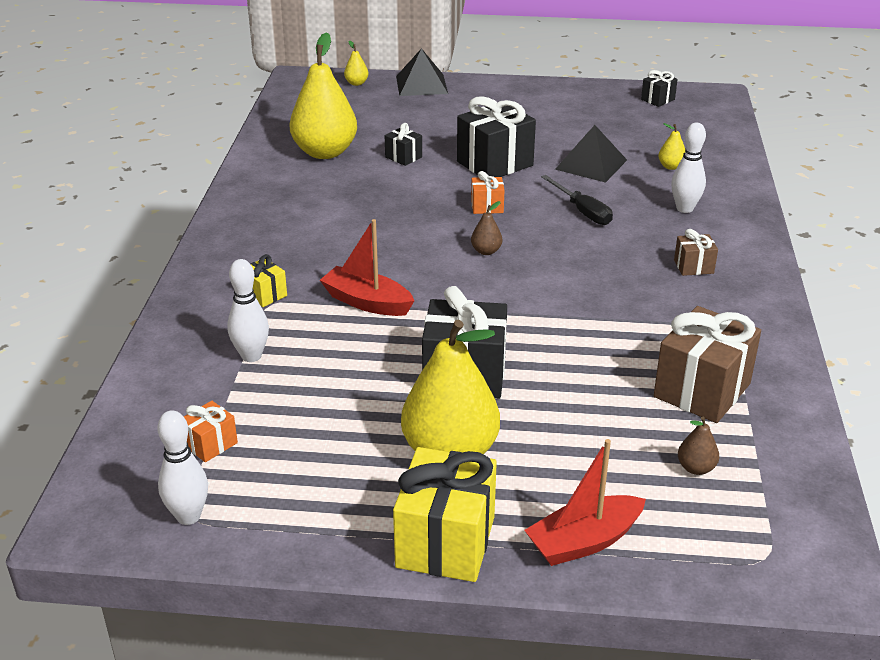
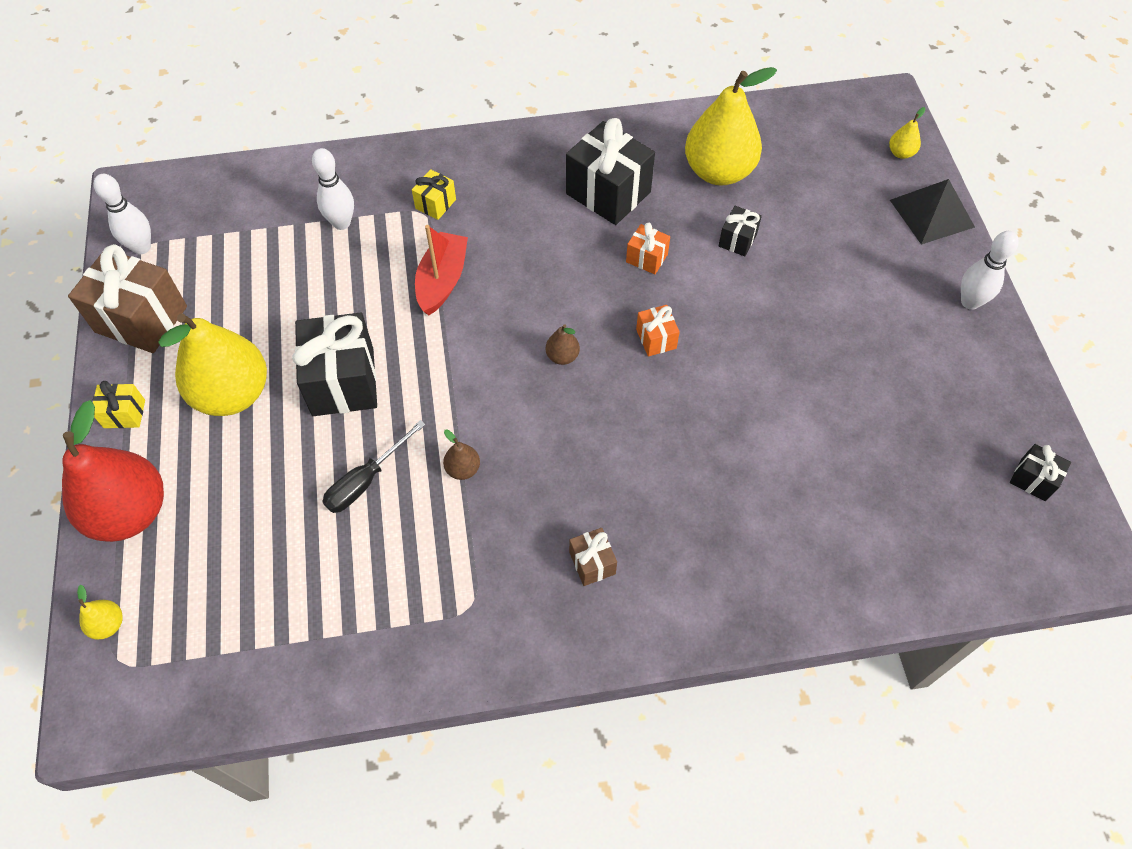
camera: 75 degrees right, 25 degrees up
orange gift [184,401,238,462] -> orange gift moved to [626,223,670,274]
yellow gift [393,447,497,582] -> yellow gift [93,381,145,428], size x0.49
black gift [457,96,536,177] -> black gift moved to [566,118,655,225]
red boat [524,439,646,566] -> red pear [62,400,164,542]
black screwdriver [541,175,613,225] -> black screwdriver moved to [322,420,426,513]
black pyramid [555,125,627,183] -> none
brown gift [653,306,761,423] -> brown gift moved to [68,244,187,353]
yellow pear [658,123,685,170] -> yellow pear moved to [77,585,123,640]
white bowling pin [671,123,706,213] -> white bowling pin moved to [961,231,1019,310]
brown pear [678,417,719,475] -> brown pear moved to [443,430,480,480]

